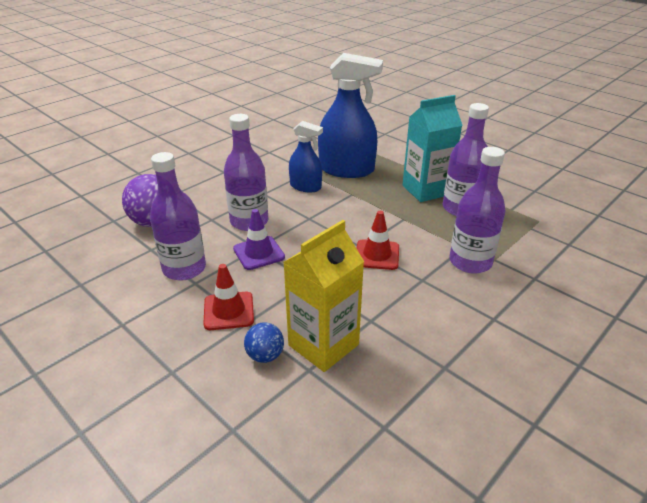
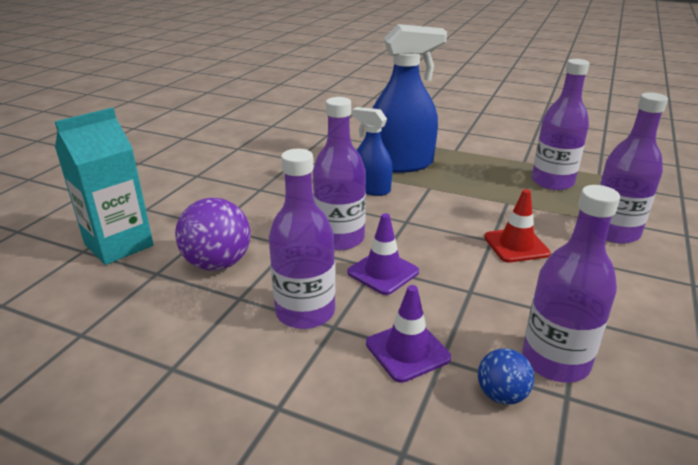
camera: 20 degrees left, 5 degrees down
red traffic cone [203,264,254,330] -> purple traffic cone [366,285,451,383]
yellow carton [283,220,364,372] -> purple bottle [522,185,620,382]
blue spray bottle [289,121,323,193] -> blue spray bottle turned 150 degrees counterclockwise [352,107,393,196]
turquoise carton [403,95,463,202] -> turquoise carton moved to [55,108,154,265]

